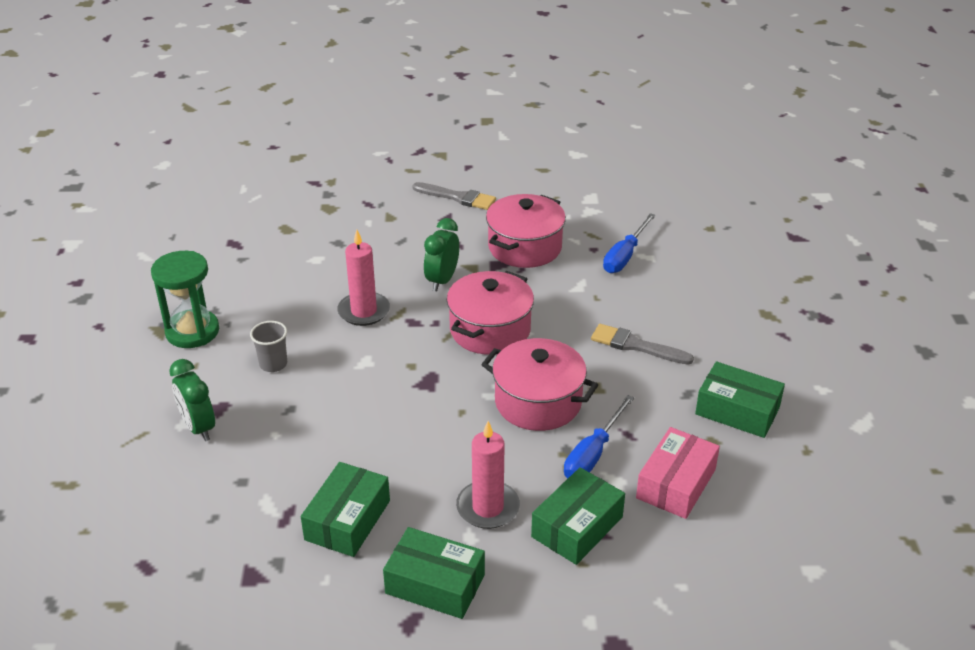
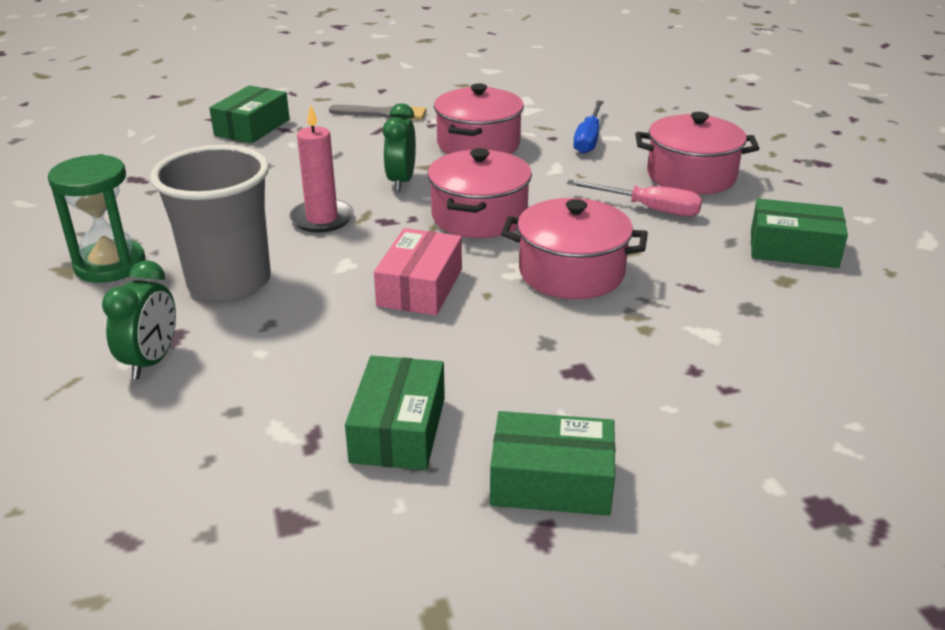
camera: 15 degrees left, 5 degrees down
green clock [169,359,215,441] -> green clock turned 120 degrees counterclockwise [102,260,176,379]
grey cup [250,321,287,372] -> grey cup [150,145,271,302], size x2.31
pink candle [456,421,520,529] -> none
green box [531,467,625,565] -> green box moved to [209,85,290,143]
blue screwdriver [564,395,634,478] -> none
grey brush [591,324,694,365] -> pink screwdriver [567,180,702,216]
pink box [636,427,720,519] -> pink box moved to [374,228,462,315]
none -> pink pot [635,112,759,194]

